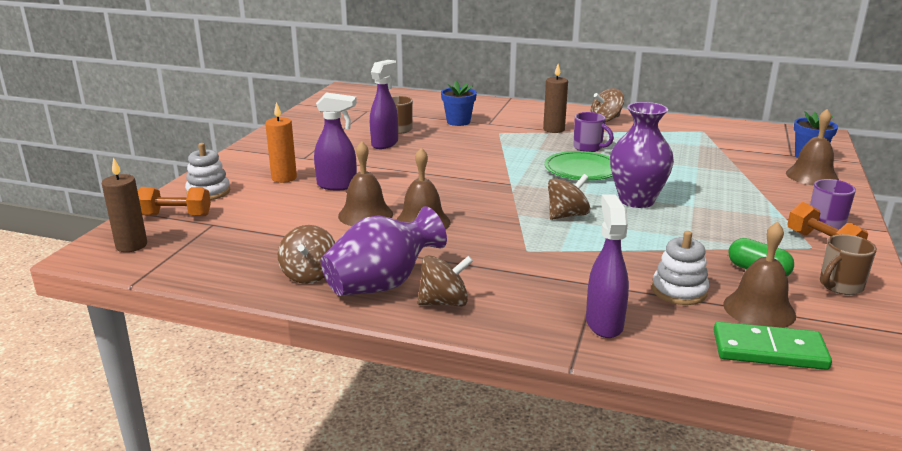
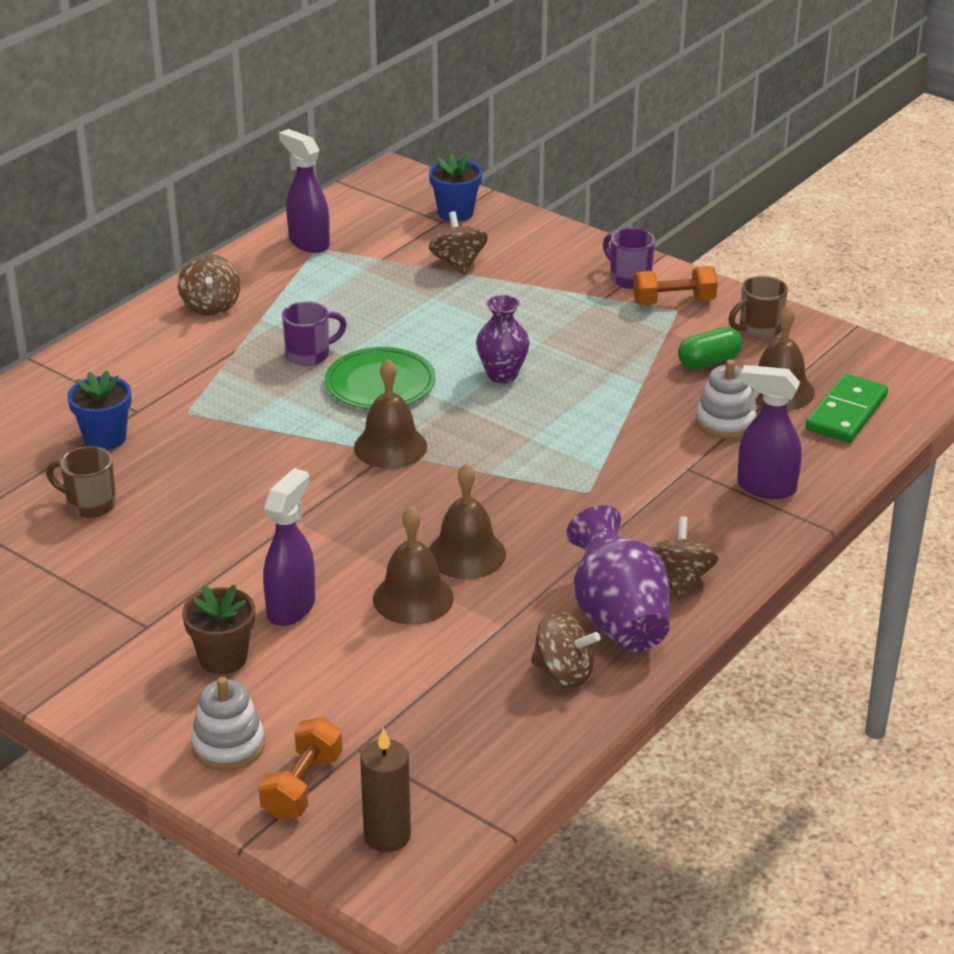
camera: 70 degrees left, 10 degrees up
orange candle [265,102,297,183] -> brown flower pot [182,585,255,674]
purple spray bottle [370,60,398,149] -> purple spray bottle moved to [279,129,330,253]
brown candle [543,64,568,133] -> none
brown spinning top [548,174,590,220] -> brown spinning top moved to [429,211,488,275]
purple vase [610,102,674,208] -> purple vase [476,295,529,383], size x0.66
brown bell [786,109,839,186] -> brown bell moved to [354,359,427,469]
brown mug [820,234,877,295] -> brown mug turned 75 degrees clockwise [728,276,788,339]

